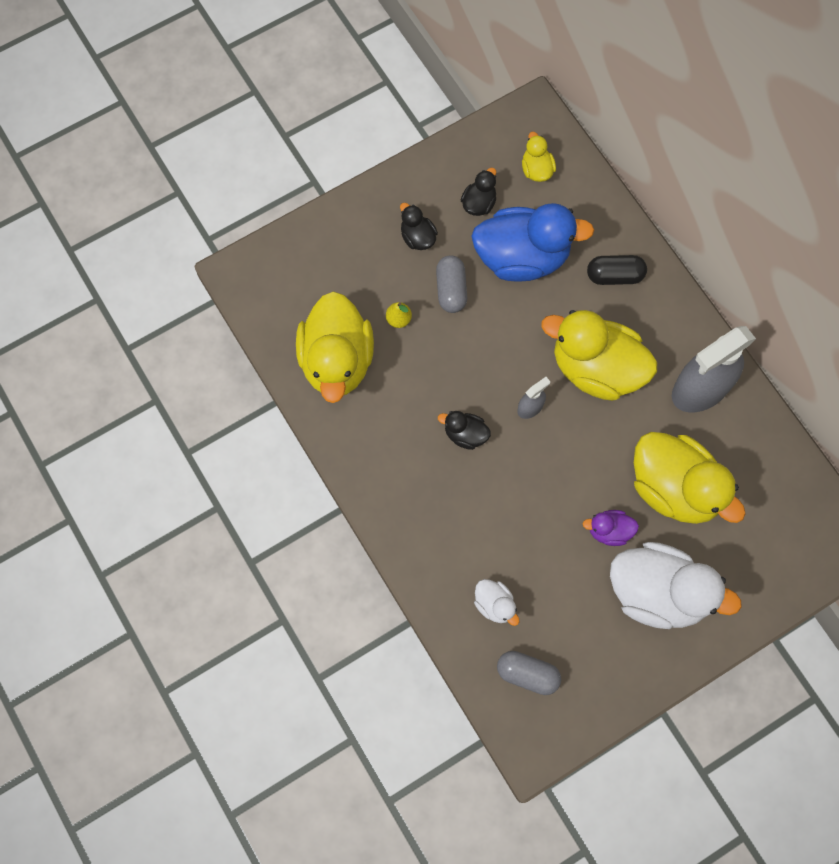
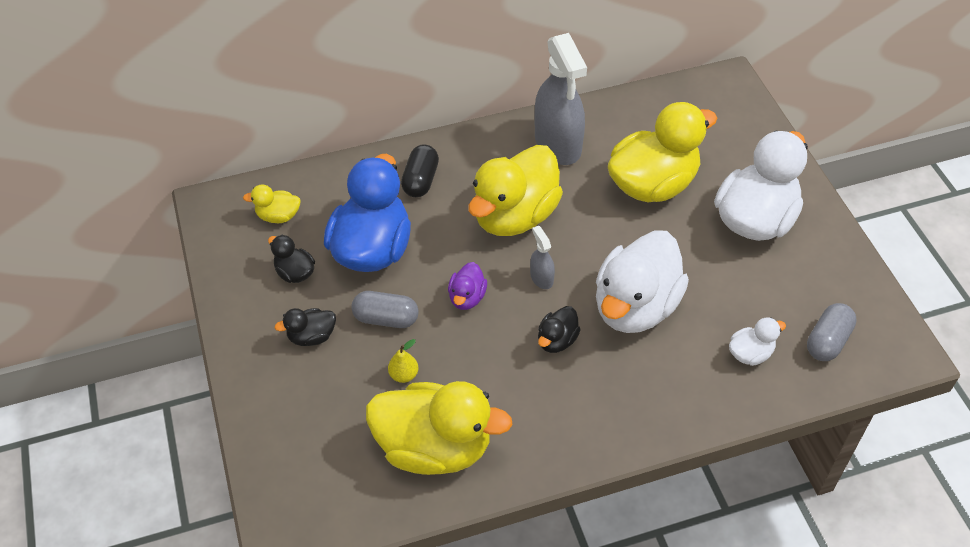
camera: 75 degrees left, 20 degrees down
purple duck [583,510,639,546] -> purple duck moved to [448,262,487,310]
none -> white duck [596,230,689,333]

